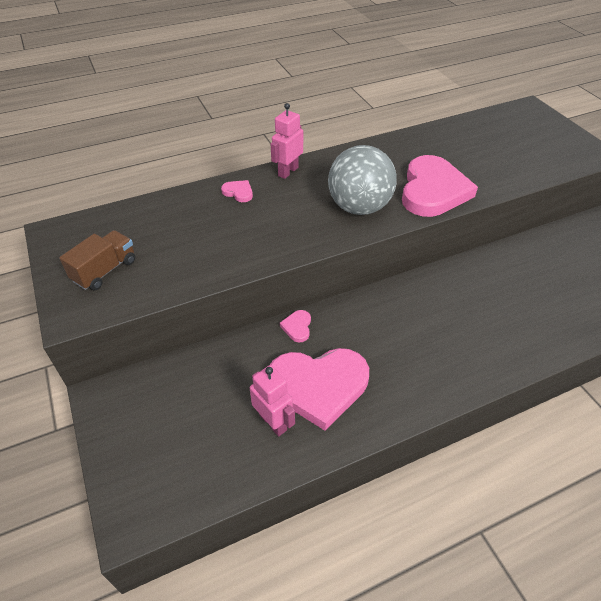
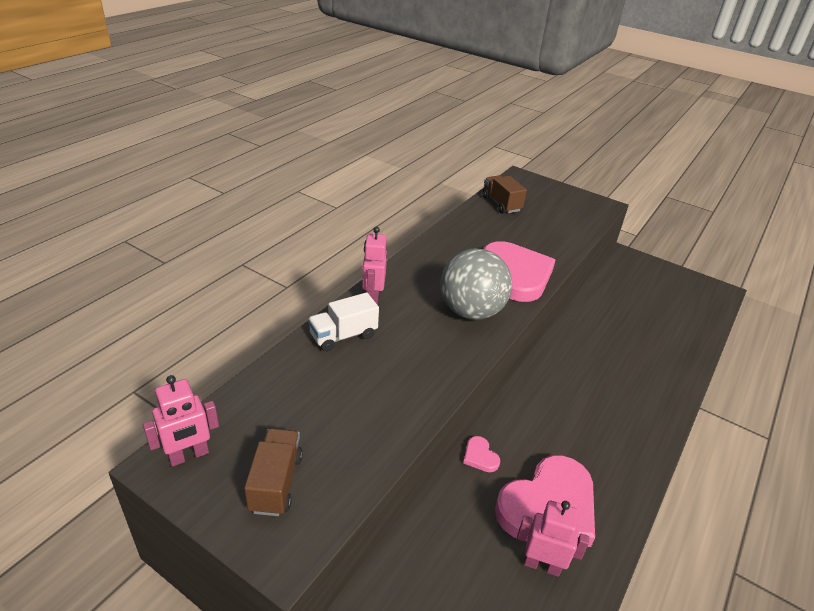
camera: 35 degrees left, 10 degrees down
pink heart [221,180,253,202] -> white truck [308,292,379,352]
none -> pink robot [143,375,219,466]
none -> brown truck [482,175,527,214]

